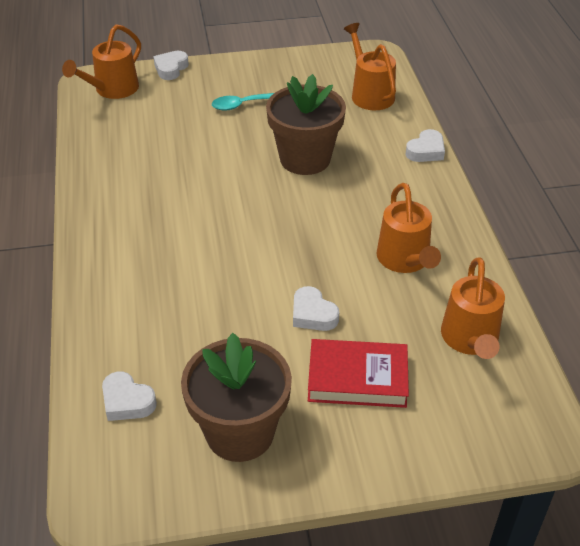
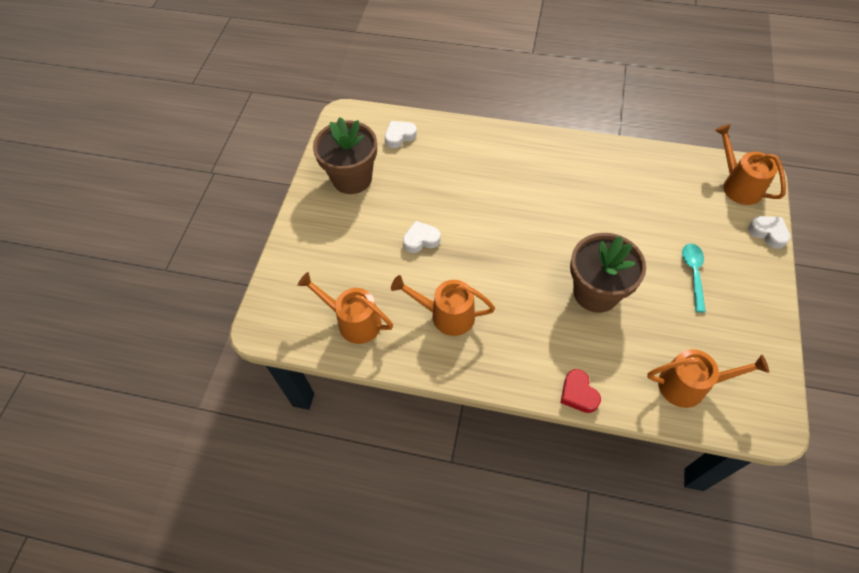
camera: 115 degrees right, 15 degrees up
red book [308,339,409,408] -> none
white heart [406,129,445,162] -> red heart [560,369,601,413]

